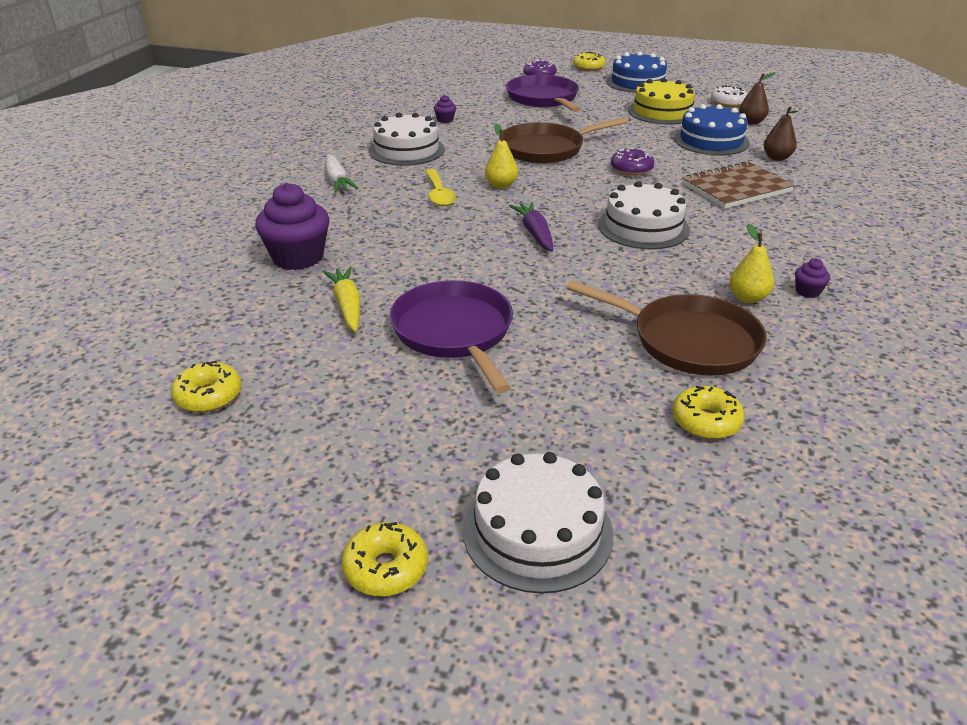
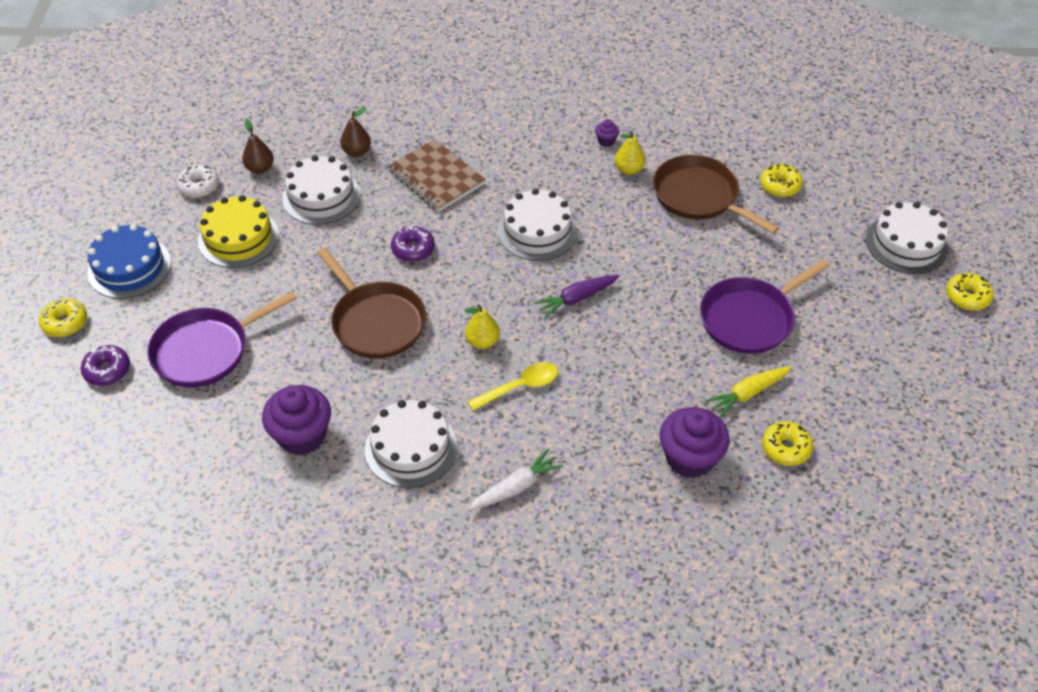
camera: 105 degrees left, 15 degrees up
yellow donut [171,361,242,413] -> yellow donut moved to [762,421,813,466]
purple cupcake [434,95,456,123] -> purple cupcake [262,385,331,455], size x2.27
brown pan [566,280,767,376] -> brown pan turned 60 degrees counterclockwise [653,155,779,234]
blue cake [674,104,750,155] -> white cake [282,155,360,225]

